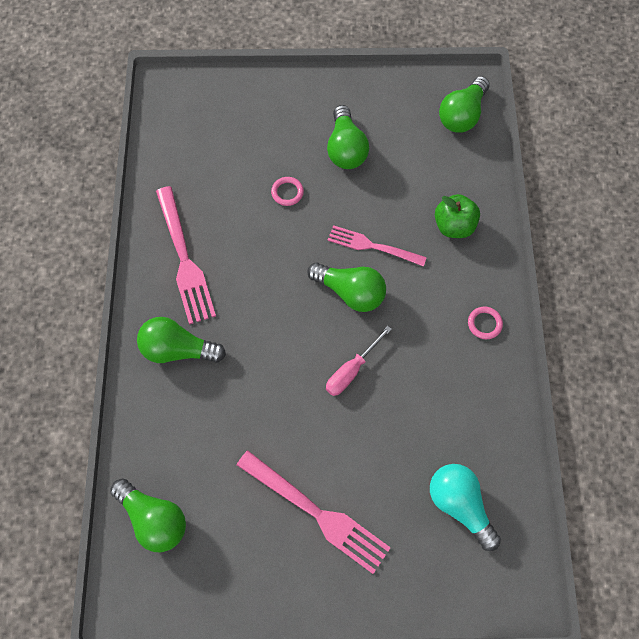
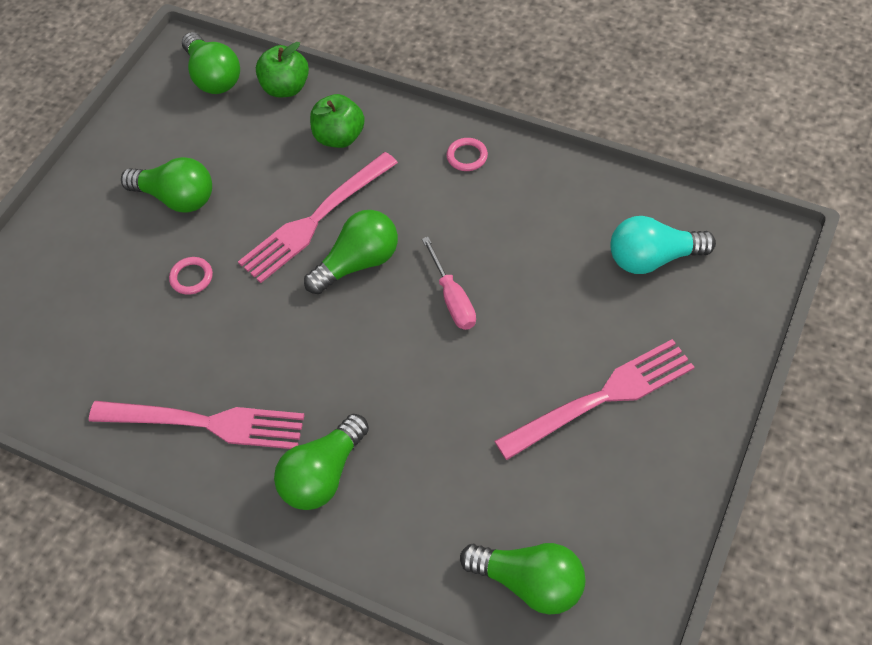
camera: 60 degrees left, 10 degrees down
green light bulb [110,478,186,552] -> green light bulb turned 45 degrees clockwise [460,543,586,614]
pink fork [328,225,427,267] -> pink fork [238,152,398,283], size x1.53
none -> green apple [256,42,309,97]

